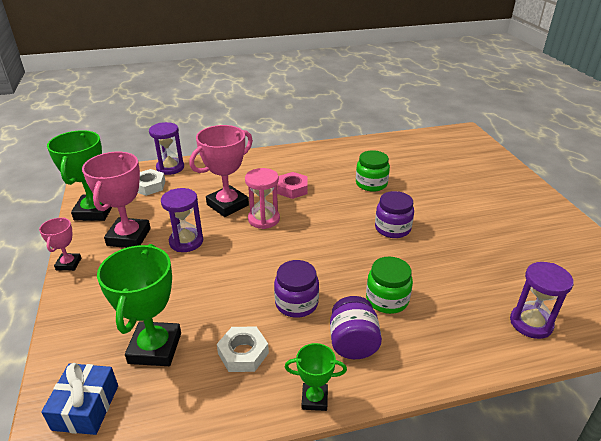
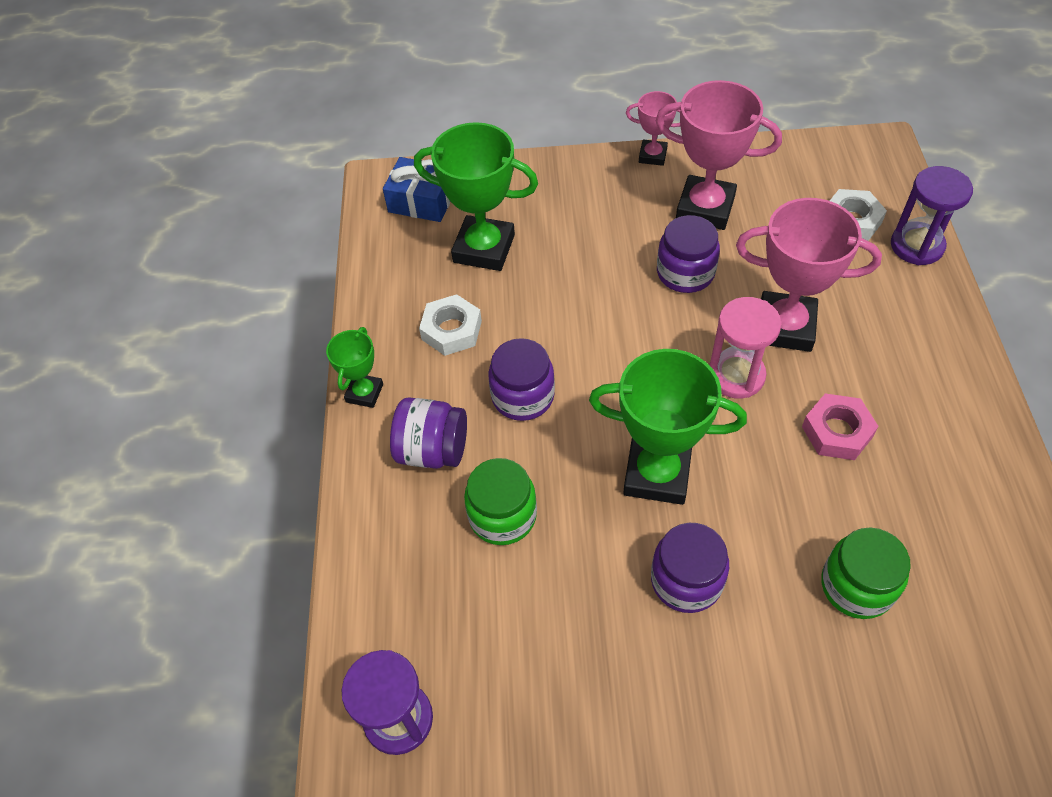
camera: 105 degrees right, 20 degrees up
green trophy [47,130,112,221] -> green trophy moved to [589,349,747,505]
purple hourglass [161,188,203,252] -> purple jar [657,215,720,293]
pink trophy [189,125,253,217] -> pink trophy turned 45 degrees counterclockwise [736,198,882,352]

